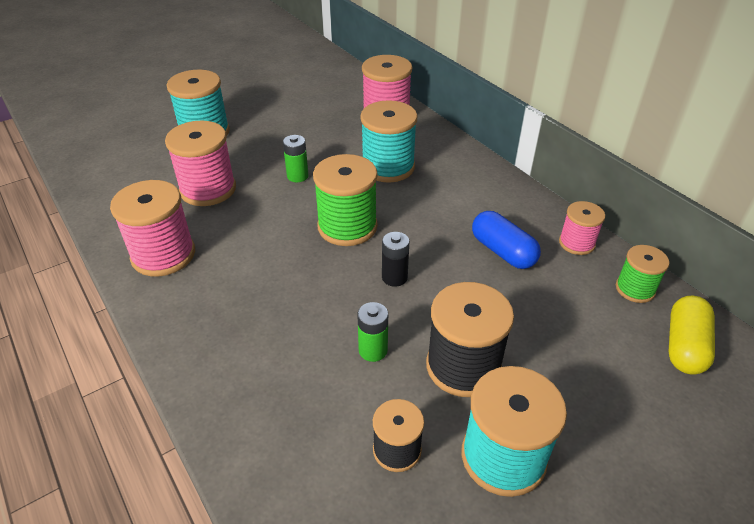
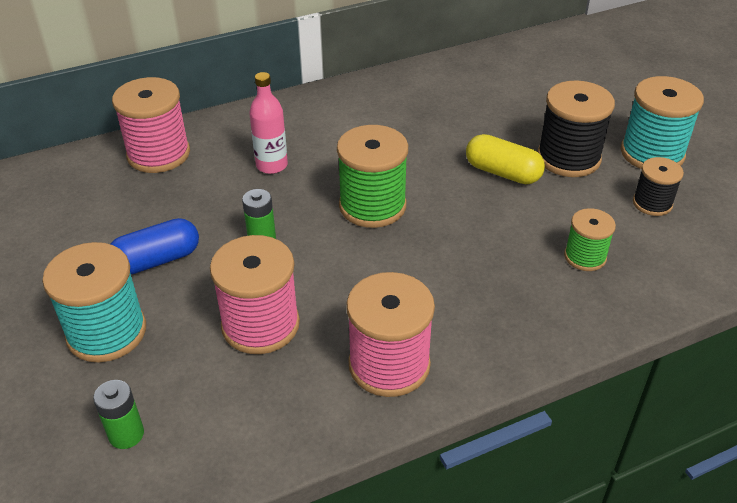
camera: 80 degrees left, 0 degrees up
green battery [357,302,388,362] -> green battery moved to [93,380,144,449]
turquoise spool [360,100,417,183] -> pink bottle [249,72,288,174]
black battery [382,232,410,287] -> none
blue capsule [472,211,541,269] -> blue capsule moved to [111,218,199,274]
pink spool [559,201,605,255] -> none
green spool [616,245,670,303] -> green spool moved to [564,208,616,271]
yellow capsule [668,295,715,375] -> yellow capsule moved to [466,134,545,184]

